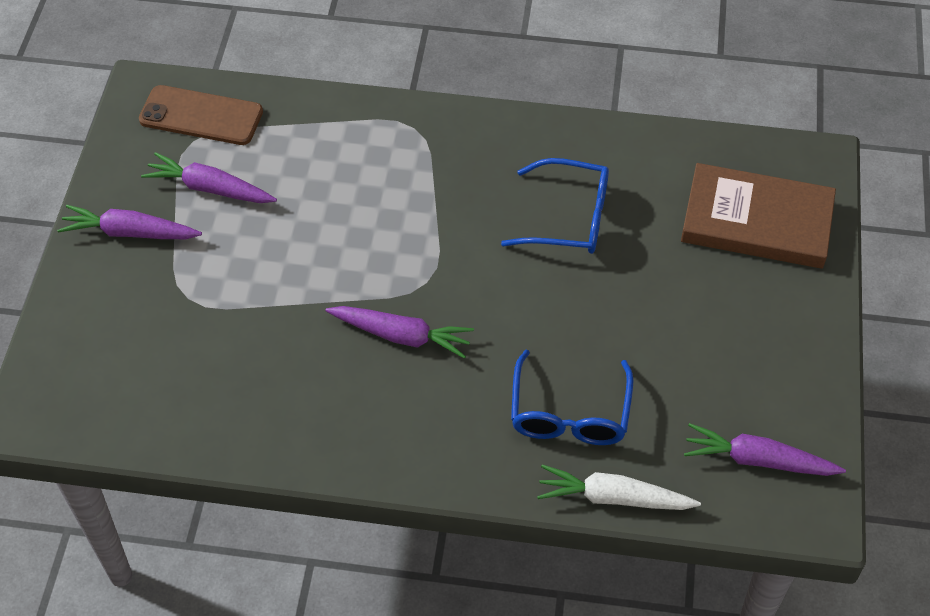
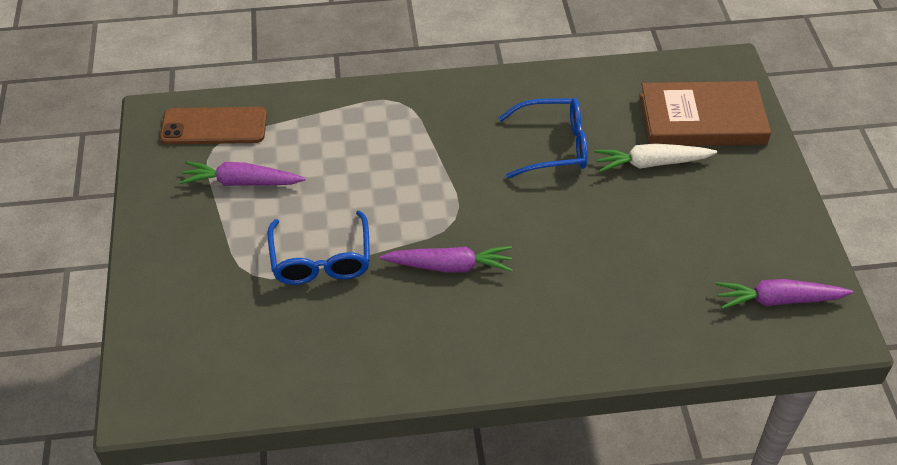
camera: 15 degrees left, 5 degrees down
purple carrot [57,205,202,239] -> none
blue glasses [511,349,633,445] -> blue glasses moved to [268,210,370,285]
white carrot [537,465,701,510] -> white carrot moved to [594,143,717,172]

